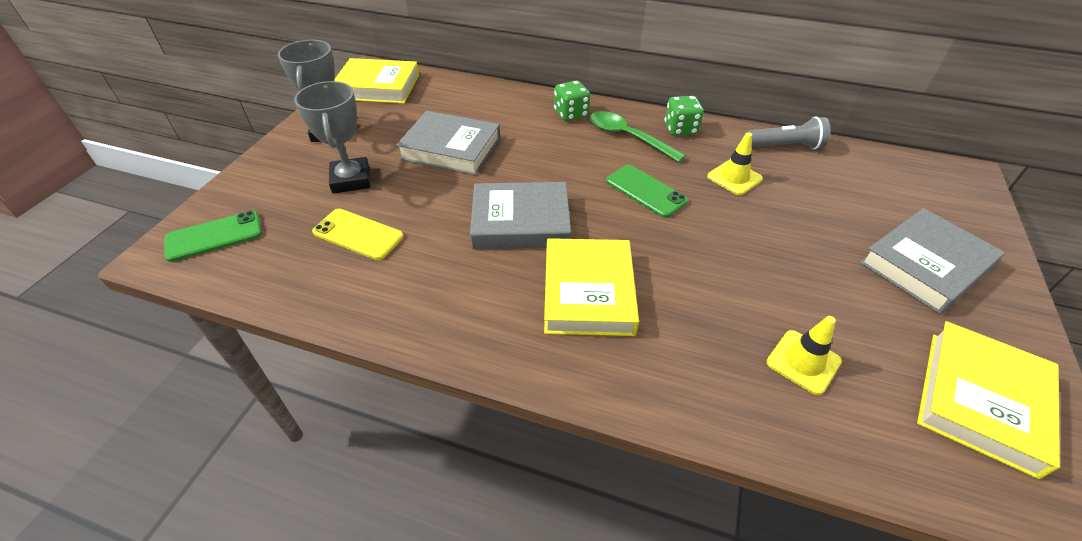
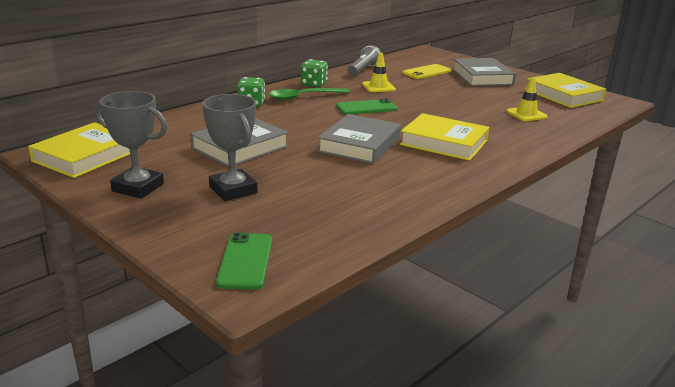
camera: 65 degrees left, 20 degrees down
grey trophy [294,81,370,194] -> grey trophy turned 45 degrees clockwise [202,94,257,201]
yellow phone [312,209,403,260] -> yellow phone moved to [403,64,451,79]

